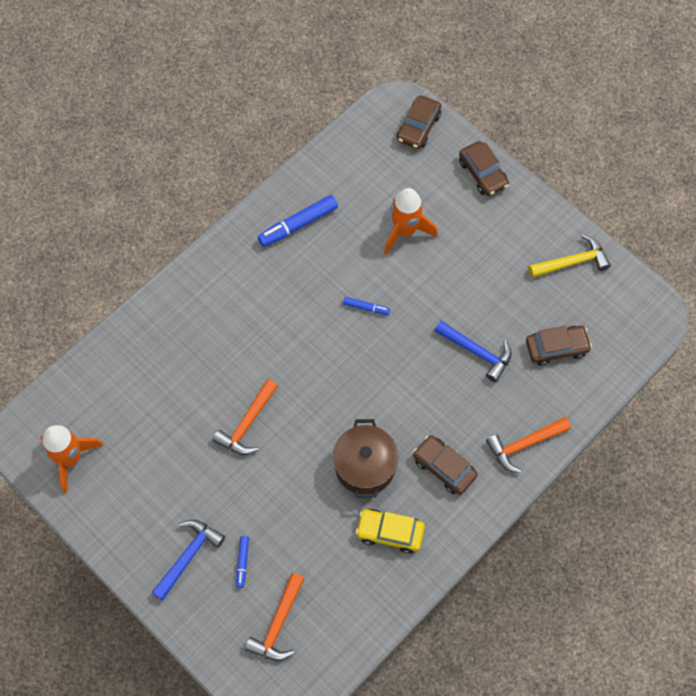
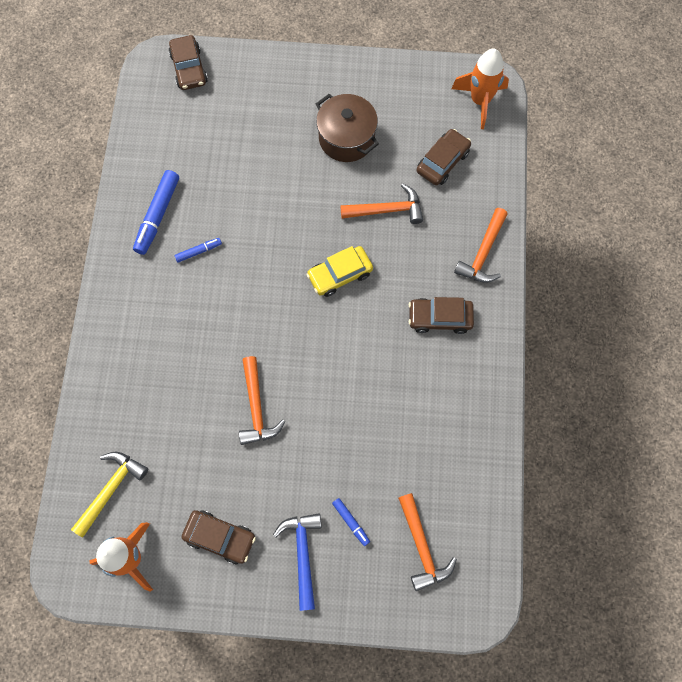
camera: 40 degrees left, 5 degrees up
brown pot [333,419,399,498] -> brown pot moved to [316,94,379,162]
blue marker [343,297,390,315] -> blue marker moved to [174,238,222,263]
yellow car [356,509,425,554] -> yellow car moved to [306,246,373,297]
orange rocket [384,188,438,254] -> orange rocket moved to [451,48,509,129]
blue hammer [435,321,512,382] -> orange hammer [340,183,423,224]
brown car [459,141,509,196] -> brown car moved to [181,510,256,564]
yellow hammer [529,234,611,278] -> yellow hammer moved to [71,452,148,538]

